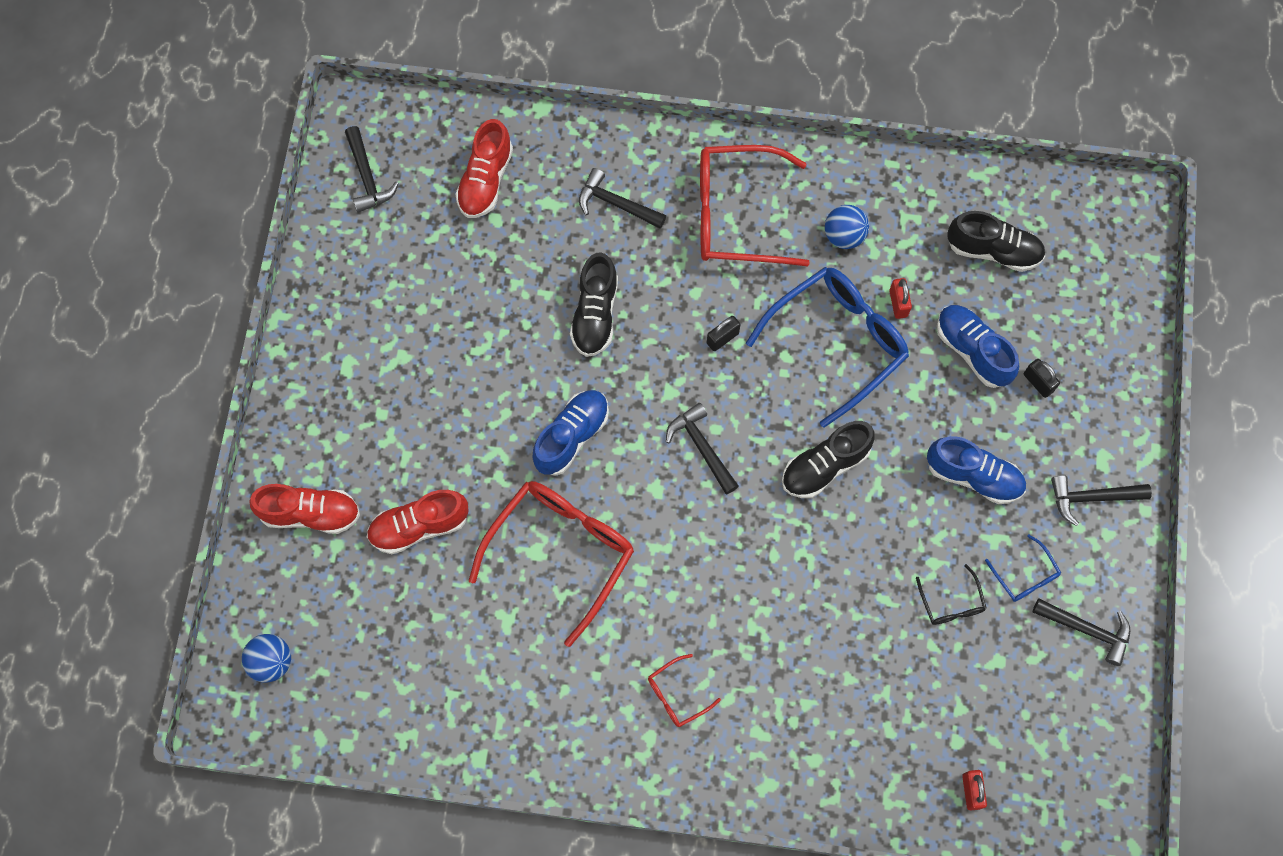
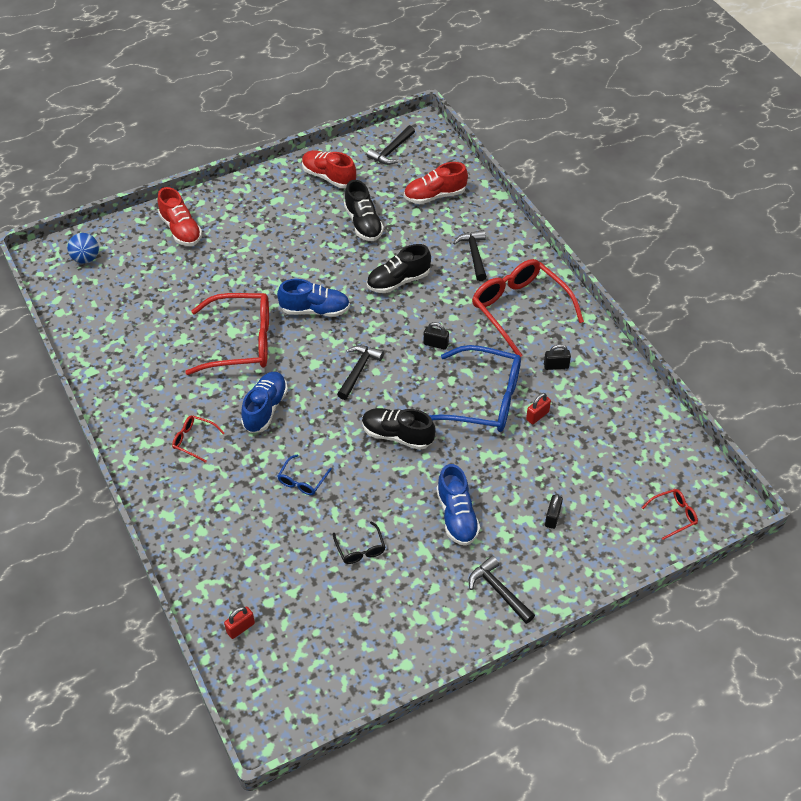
camera: 55 degrees right, 20 degrees down
red shoe [367,490,469,554] -> red shoe moved to [302,150,356,188]
blue ball [825,205,869,249] -> black padlock [544,344,571,370]
black glasses [916,564,986,625] -> black glasses turned 60 degrees counterclockwise [333,521,385,564]
blue shoe [937,305,1019,388] -> blue shoe moved to [241,372,288,433]
black shoe [947,211,1045,272] -> black shoe moved to [344,180,384,241]
blue glasses [985,535,1061,602] -> blue glasses moved to [278,454,332,495]
black hammer [1033,598,1130,666] -> none
none -> red glasses [642,489,698,540]

